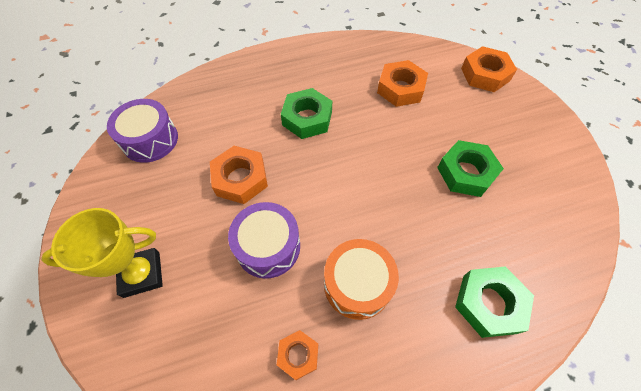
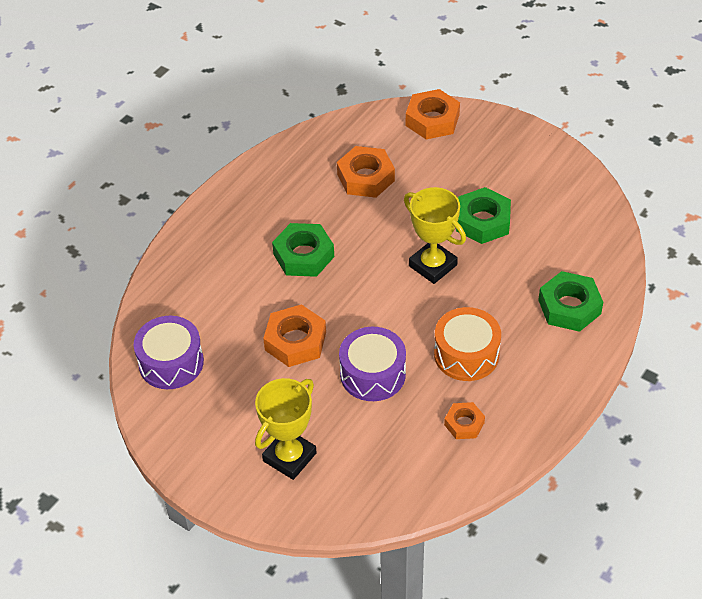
camera: 35 degrees left, 10 degrees down
none -> yellow trophy [404,187,466,284]

